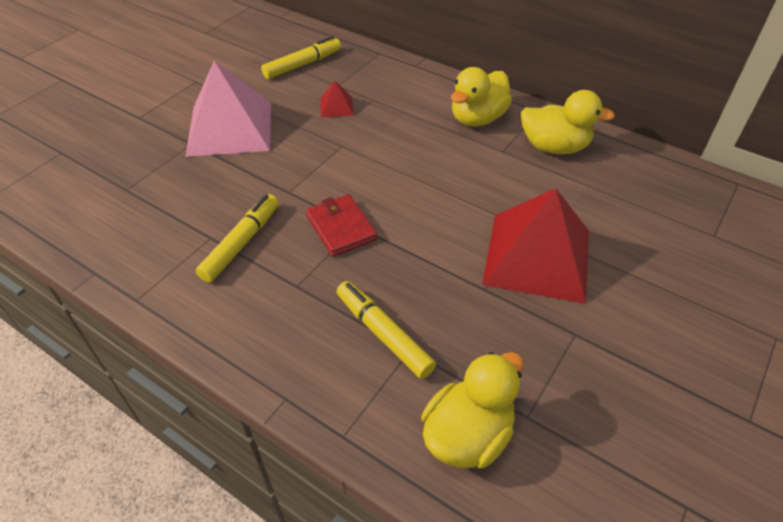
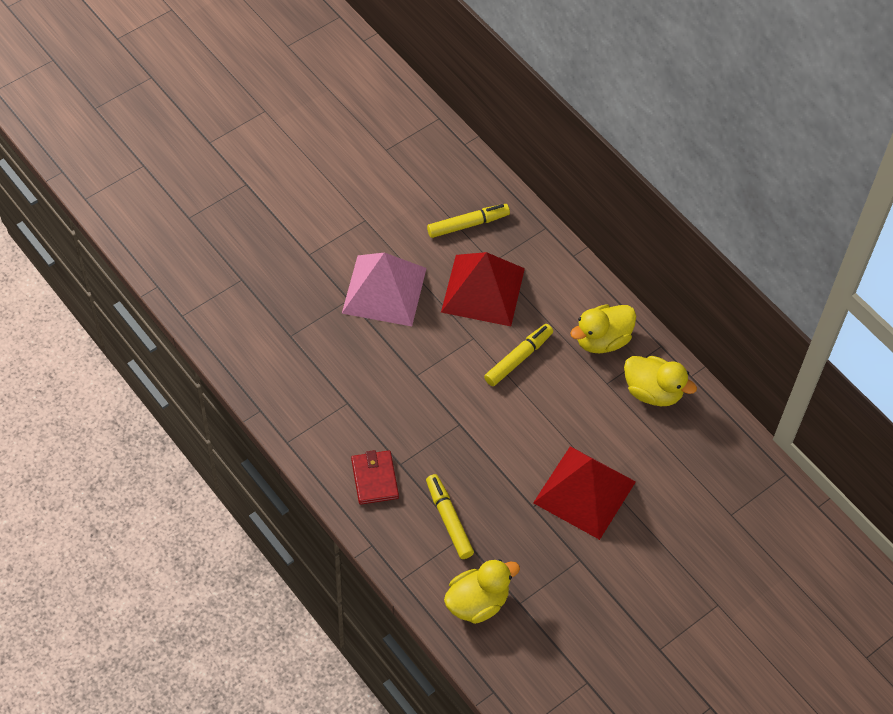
camera: 15 degrees right, 10 degrees up
yellow marker [196,194,279,283] -> yellow marker moved to [484,324,553,386]
red wallet [306,194,377,257] -> red wallet moved to [351,450,399,505]
red pyramid [320,81,354,117] -> red pyramid [441,252,525,326], size x2.40

